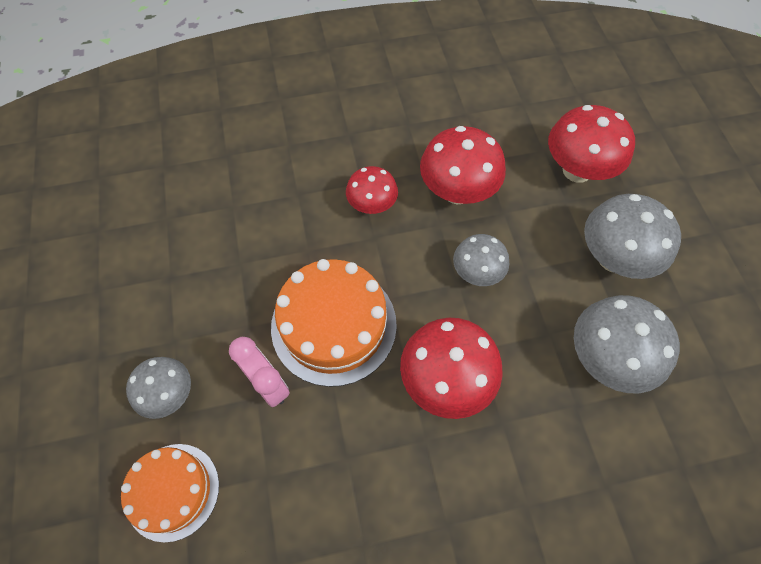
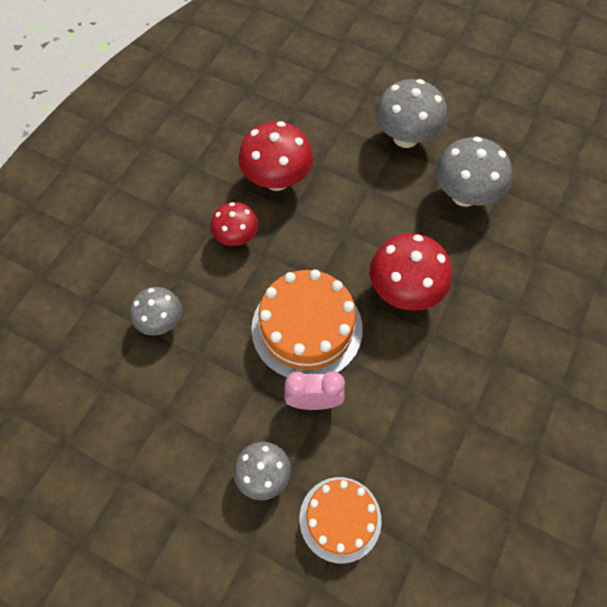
camera: 50 degrees left, 0 degrees up
grey mushroom [453,234,509,286] -> grey mushroom moved to [130,287,182,335]
red mushroom [548,105,635,183] -> none

